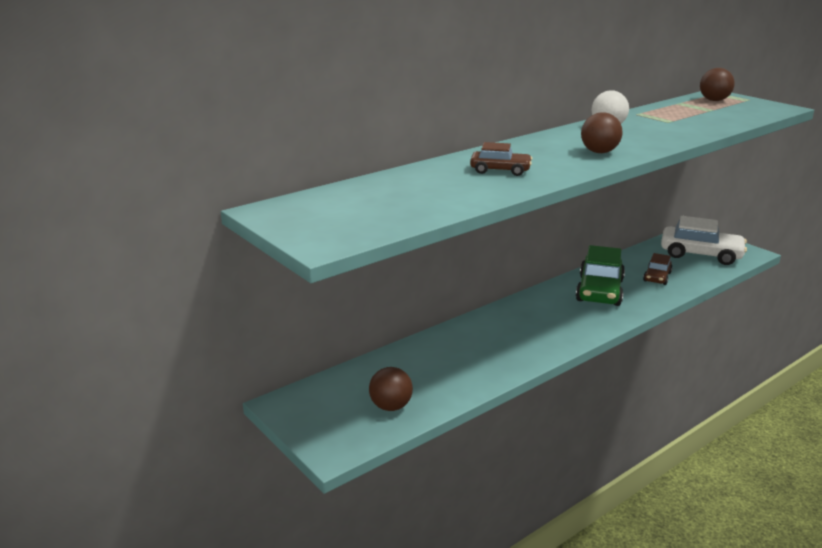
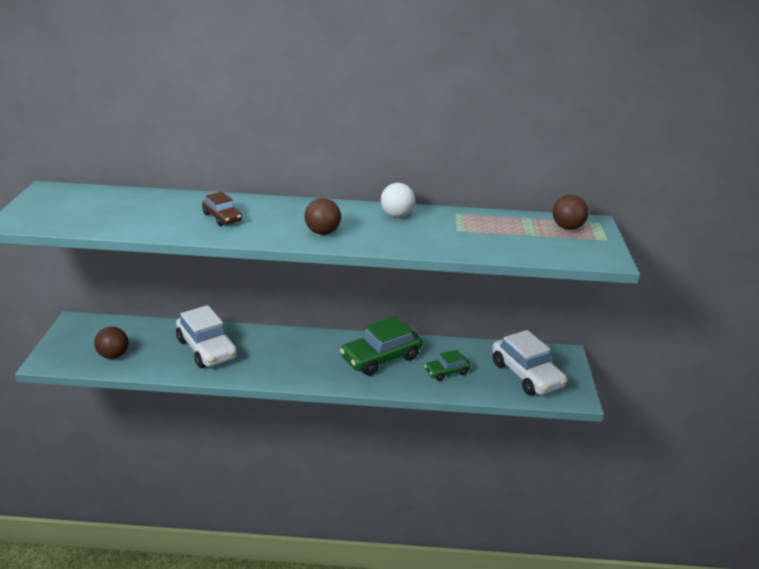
camera: 40 degrees right, 5 degrees up
brown car [643,253,673,285] -> green car [424,350,471,381]
none -> white car [176,305,238,368]

